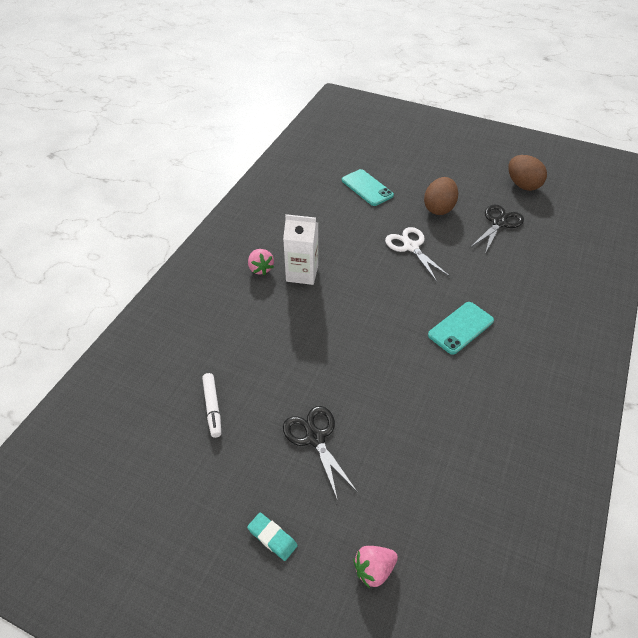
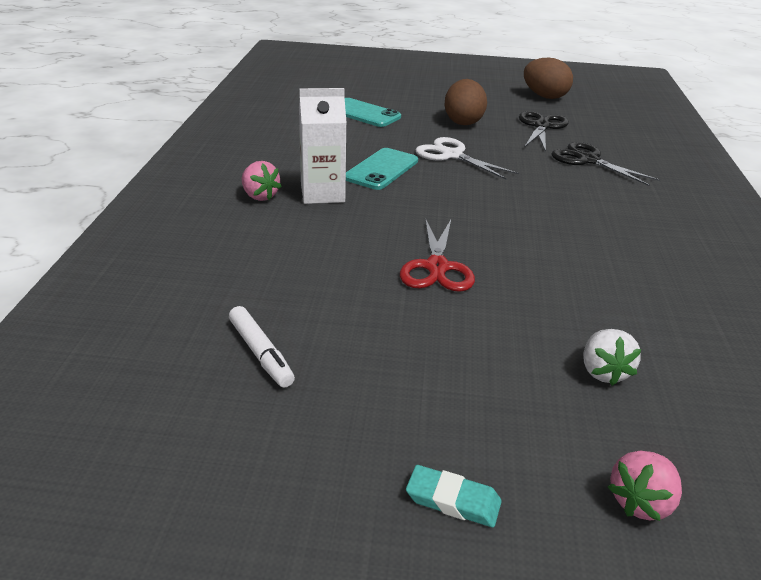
camera: 20 degrees left, 15 degrees down
black scissors [283,406,358,501] -> black scissors moved to [552,142,660,186]
turquoise phone [428,302,494,355] -> turquoise phone moved to [346,148,418,190]
none -> red scissors [400,218,475,292]
none -> white strawberry [584,329,641,386]

